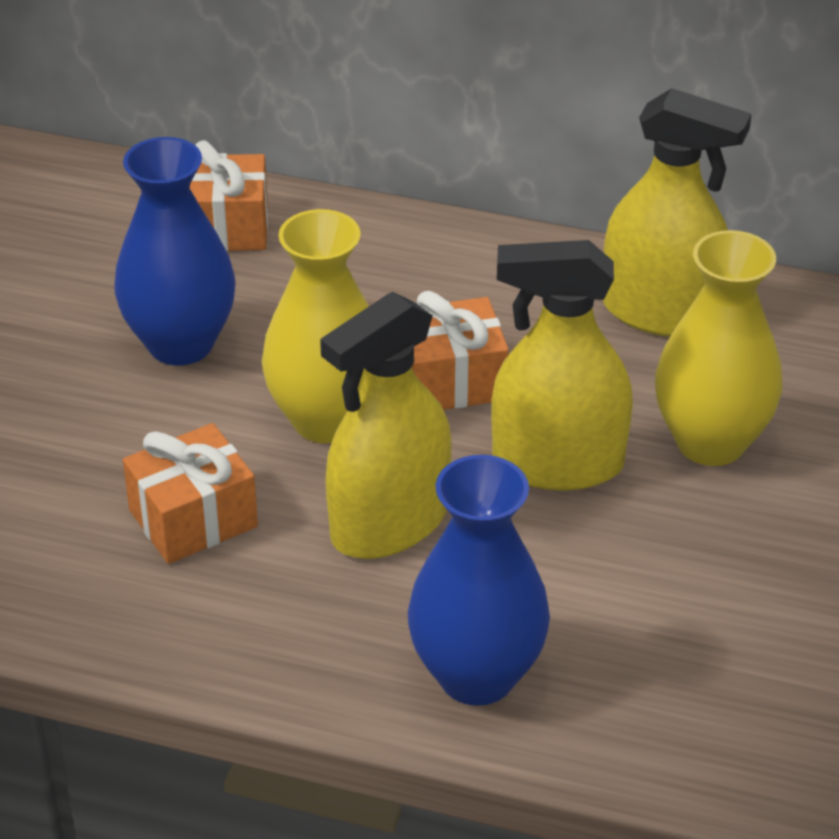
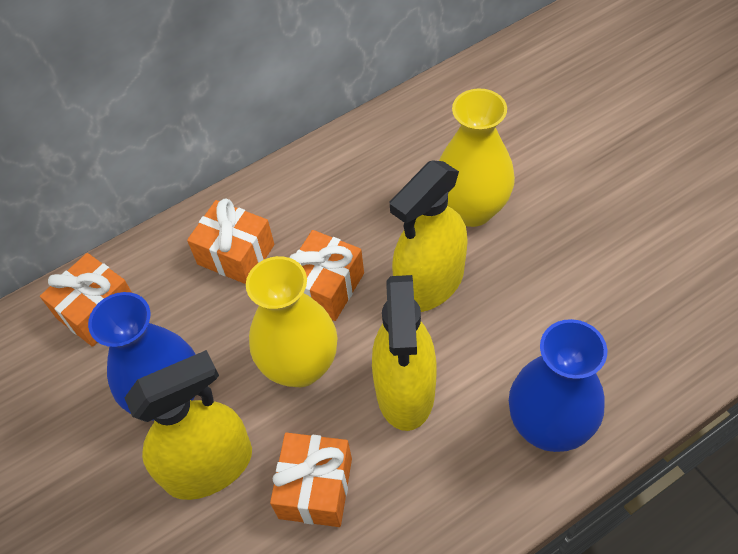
camera: 45 degrees left, 15 degrees up
yellow spray bottle [603,88,751,337] -> yellow spray bottle moved to [125,350,252,500]
none -> orange gift [187,198,274,284]

